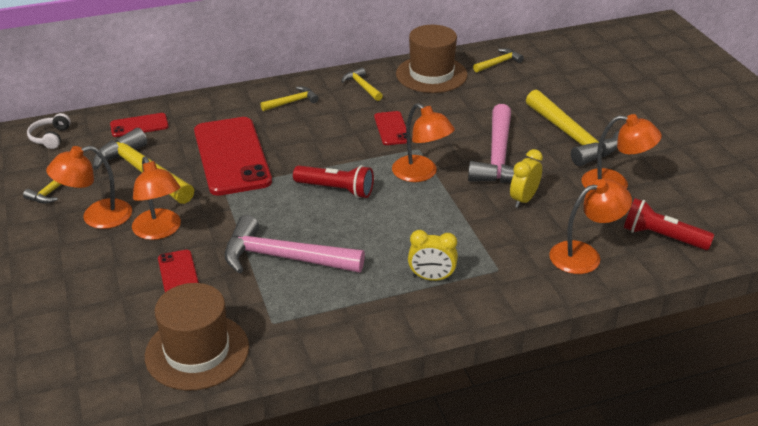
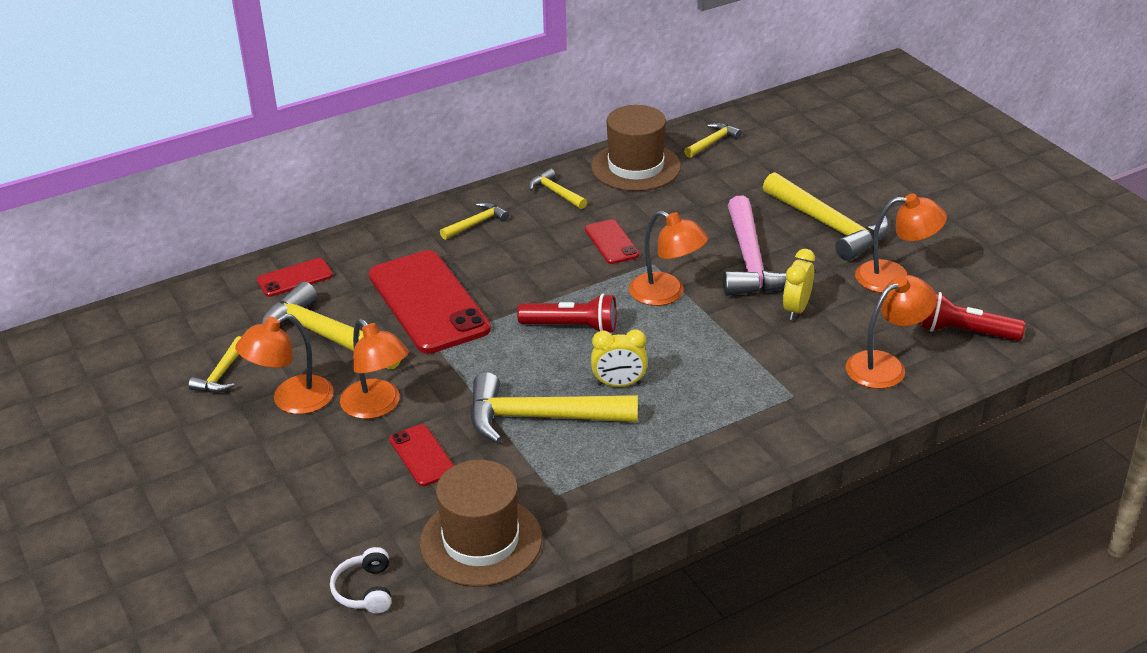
camera: 10 degrees left, 0 degrees up
white headphones [27,113,71,149] -> white headphones moved to [330,547,392,613]
pink hammer [225,215,365,274] -> yellow hammer [470,372,638,443]
yellow clock [408,230,458,281] -> yellow clock moved to [591,329,648,387]

